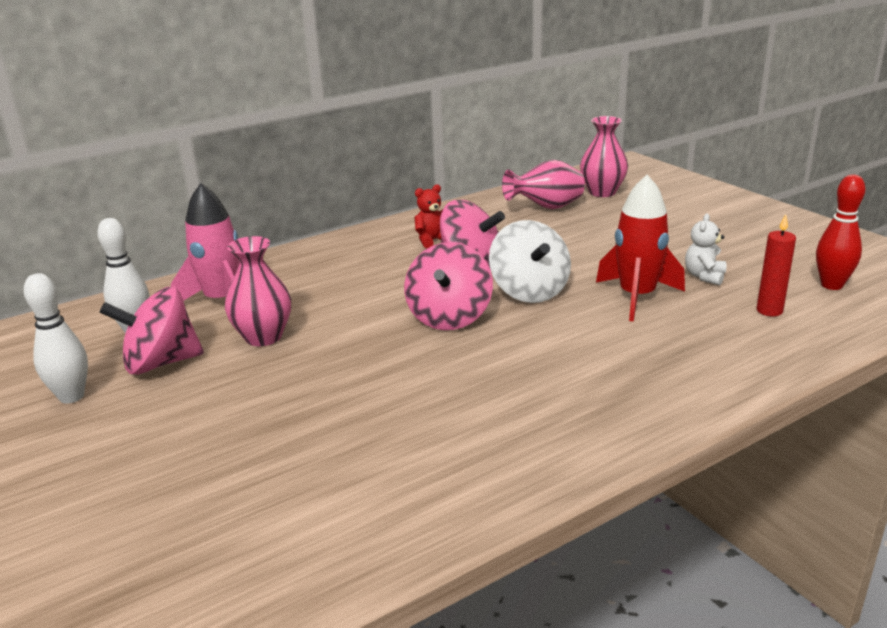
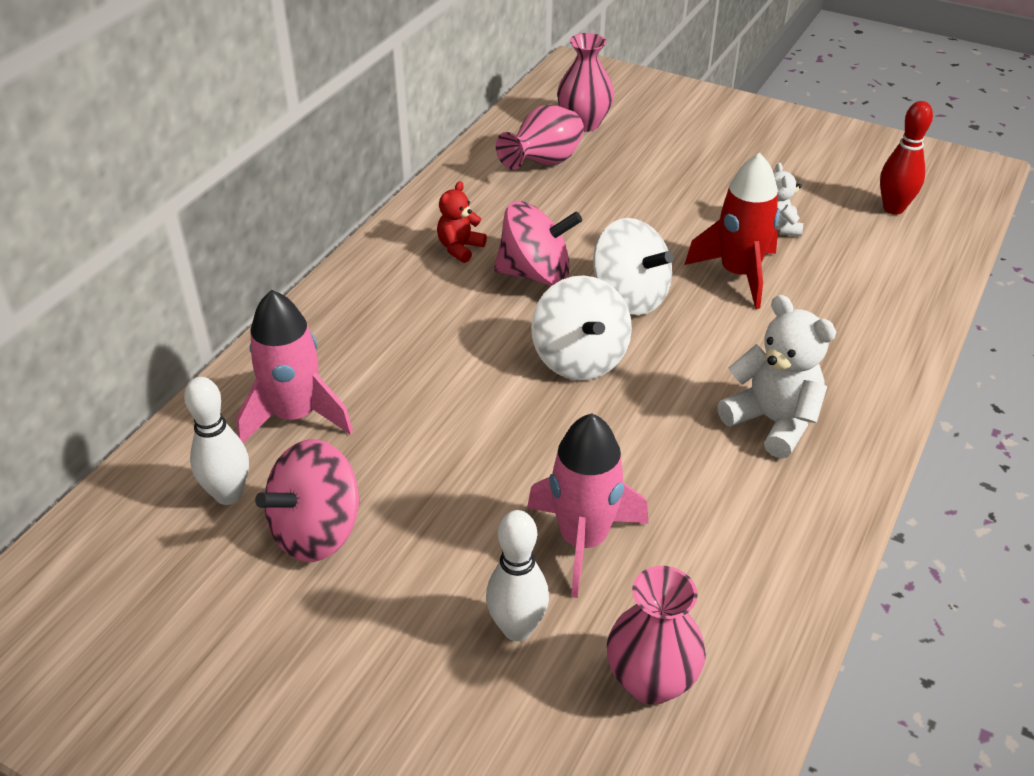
camera: 30 degrees left, 15 degrees up
white bowling pin [24,273,88,404] -> white bowling pin moved to [486,510,549,641]
pink vase [225,236,291,346] -> pink vase moved to [607,566,706,705]
pink spinning top [404,242,493,330] -> white spinning top [531,275,632,380]
red candle [757,214,796,316] -> none
none -> pink rocket [527,413,649,598]
none -> white teddy bear [717,295,836,459]

